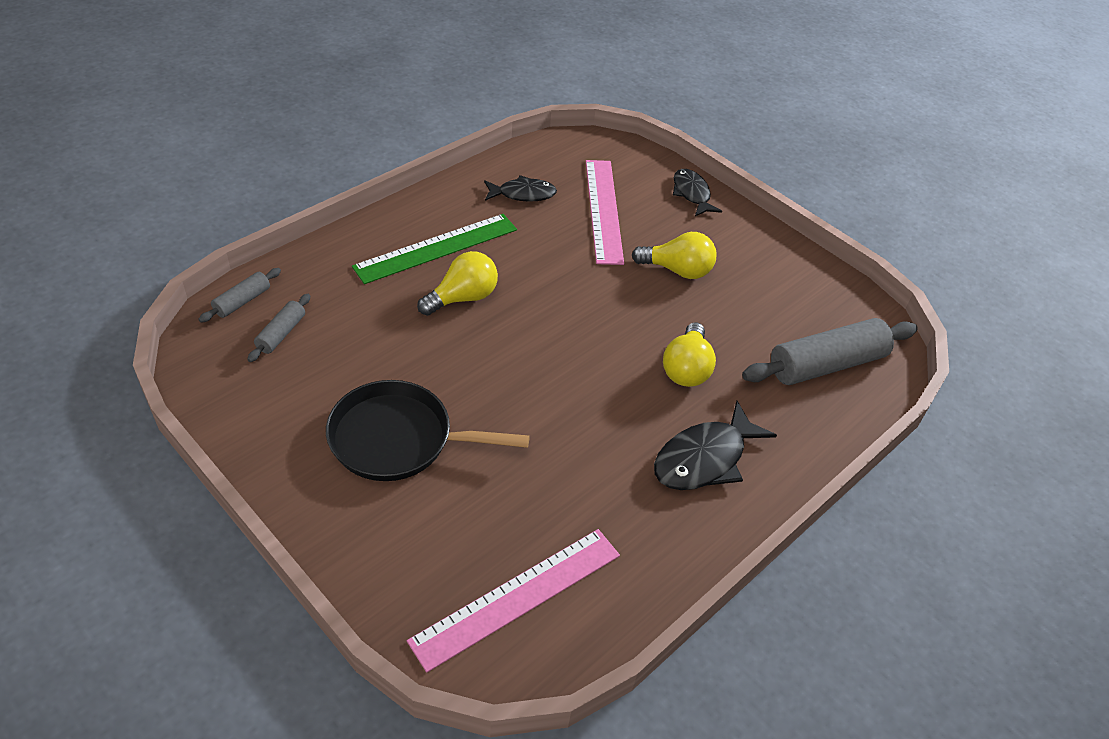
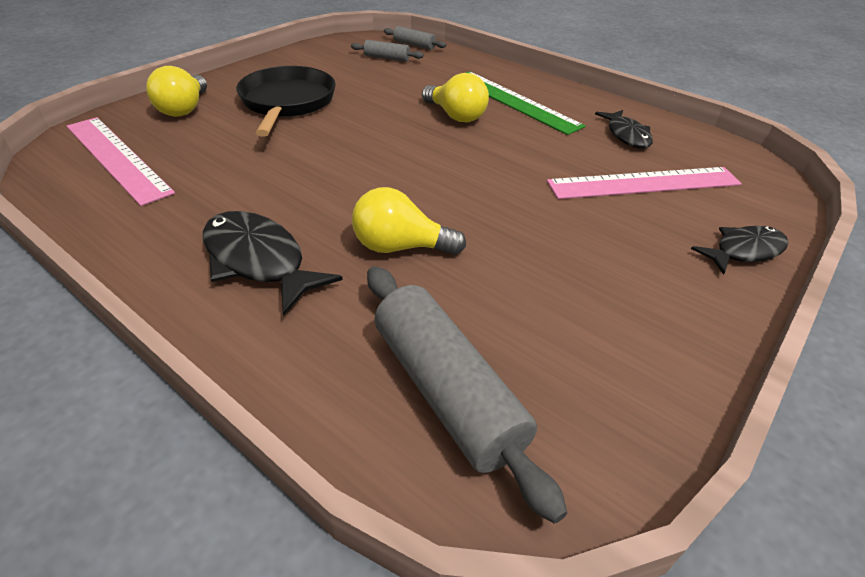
camera: 85 degrees right, 5 degrees down
yellow light bulb [632,232,716,279] -> yellow light bulb moved to [146,66,207,117]

